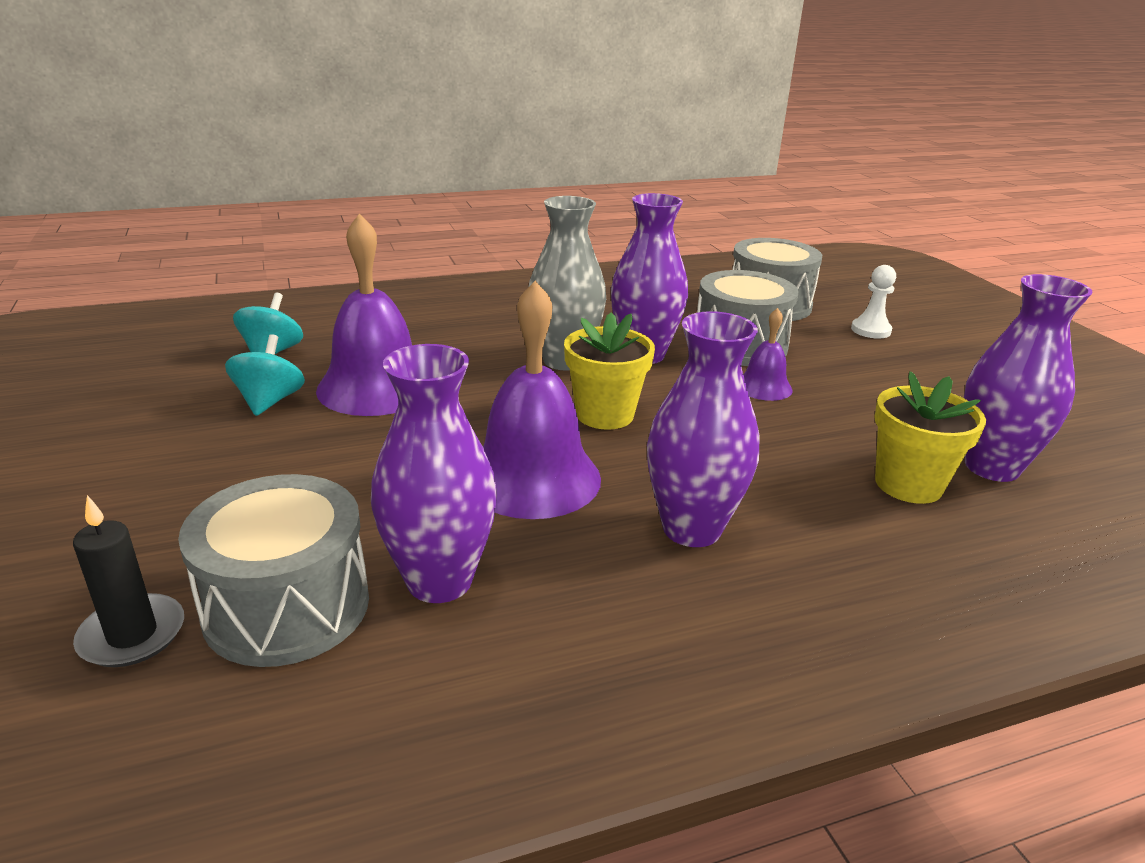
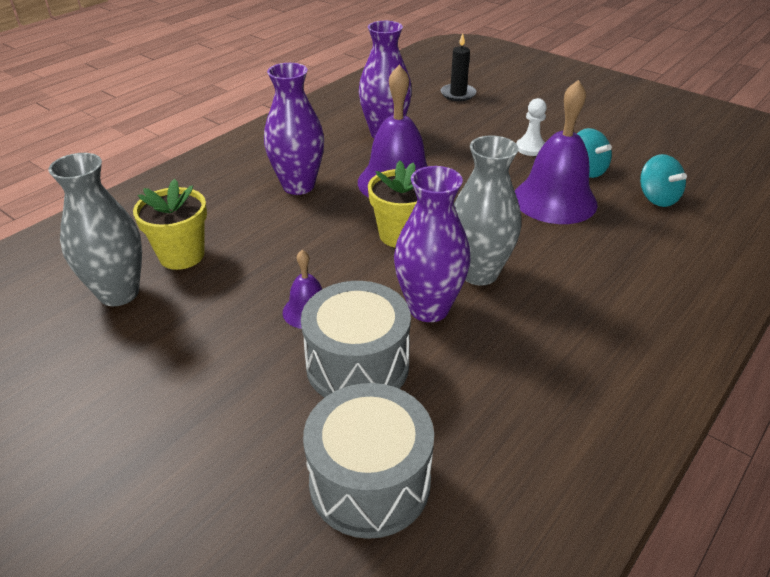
camera: 150 degrees right, 10 degrees up
grey drum [178,474,369,667] -> none
white pawn [851,265,896,339] -> white pawn moved to [516,98,547,156]
purple vase [964,274,1093,482] -> grey vase [48,153,142,306]

